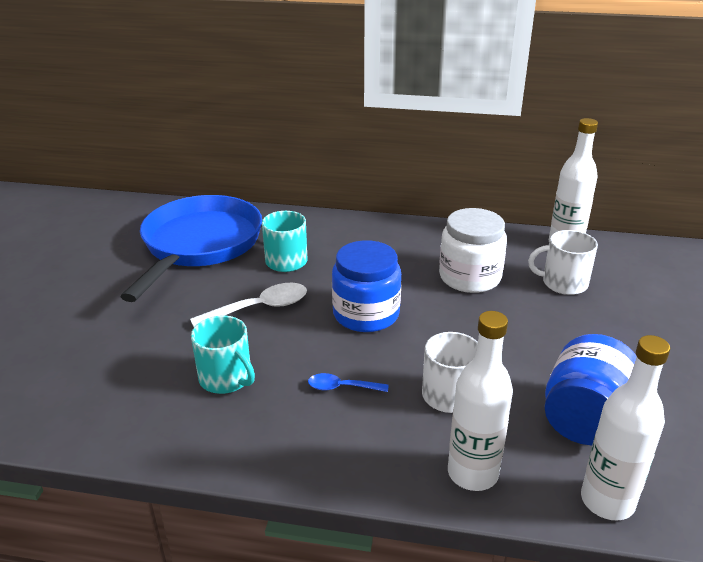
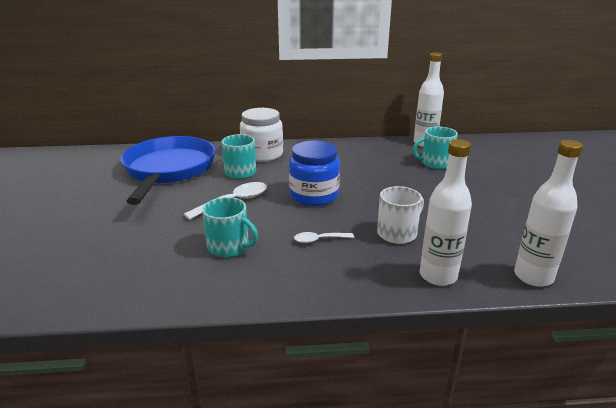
camera: 15 degrees left, 5 degrees down
blue spoon [308,373,388,392] -> white spoon [294,232,354,243]
white jar [439,208,507,293] -> white jar moved to [240,108,283,162]
white mug [528,230,598,295] -> turquoise mug [413,127,458,169]
blue jar [544,334,637,445] -> none

